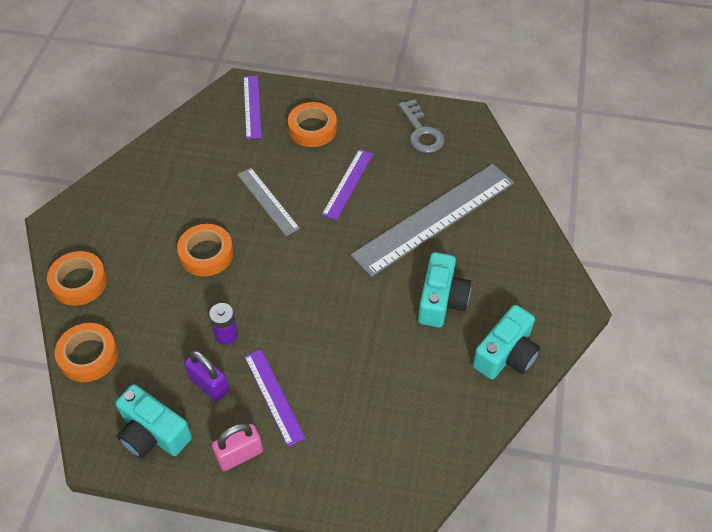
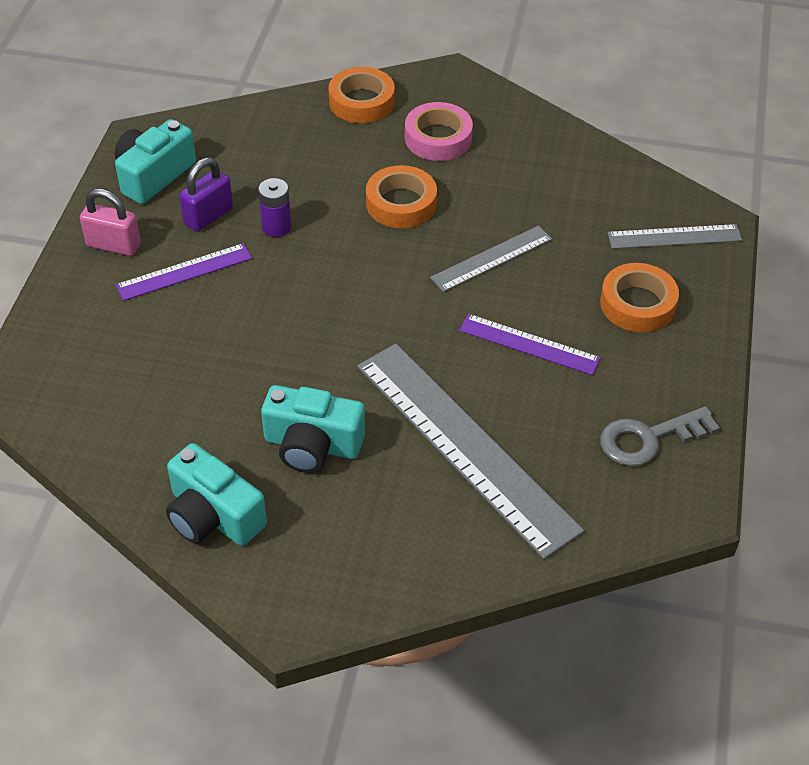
camera: 90 degrees right, 5 degrees down
orange tape [55,323,118,382] -> none
pink padlock [212,423,263,471] -> pink padlock turned 45 degrees counterclockwise [80,189,141,256]
purple ruler [243,75,262,139] -> grey ruler [608,224,742,249]
none -> pink tape [405,102,473,161]

